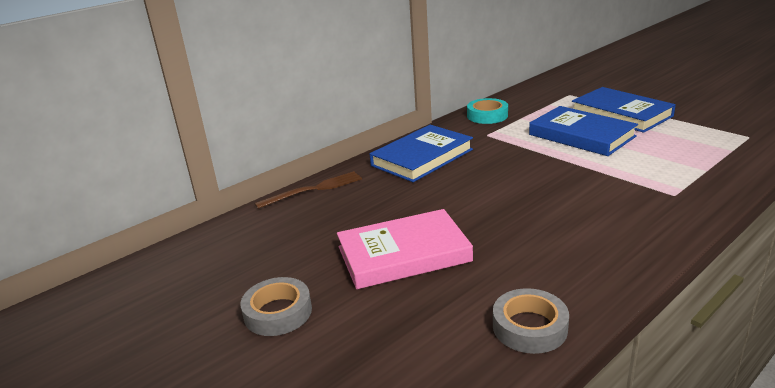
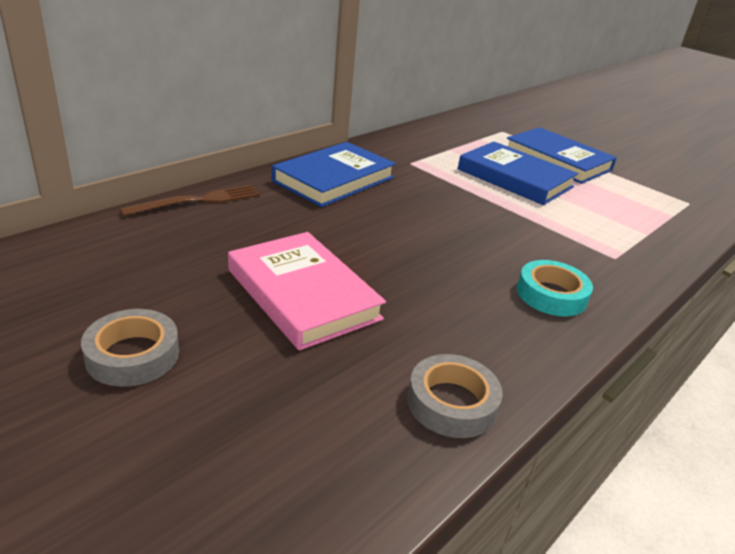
camera: 10 degrees left, 5 degrees up
pink book [337,209,473,289] -> pink book turned 75 degrees clockwise [228,232,386,350]
turquoise tape [467,98,508,124] -> turquoise tape moved to [517,260,593,317]

